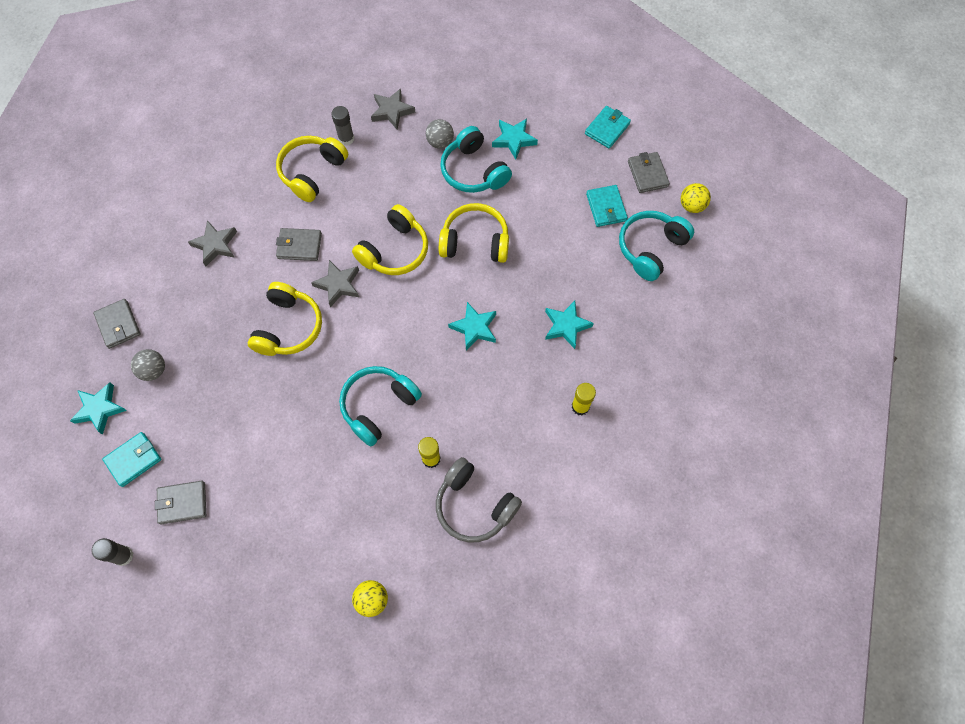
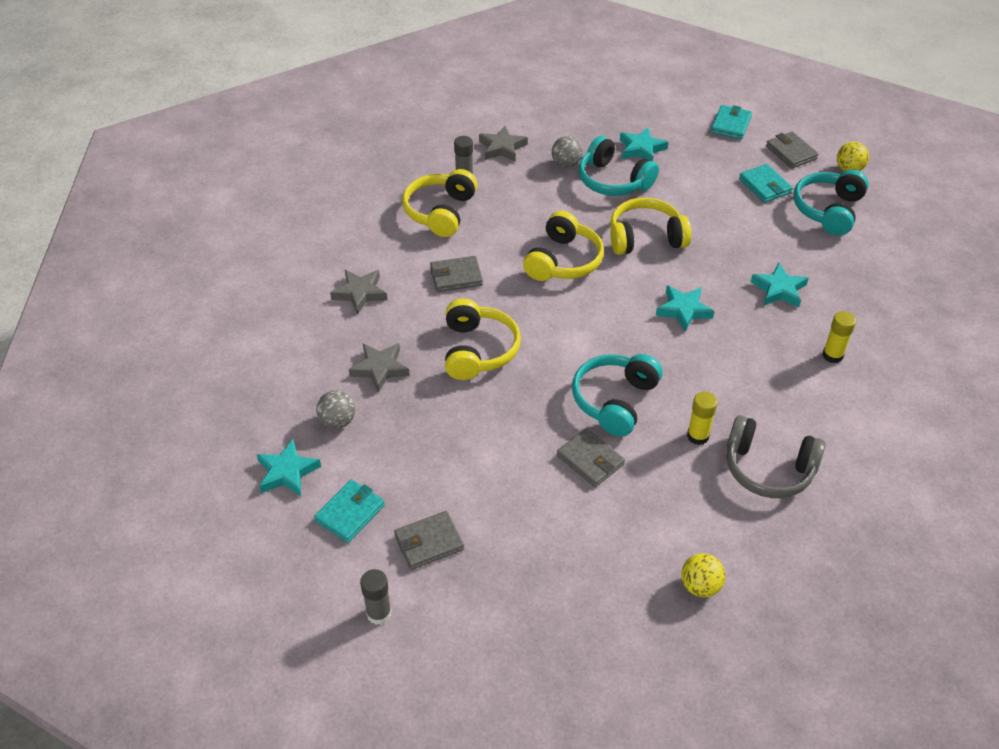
camera: 15 degrees left, 20 degrees down
grey wallet [93,299,141,349] -> grey wallet moved to [557,428,625,487]
grey star [311,260,359,307] -> grey star moved to [349,343,410,393]

